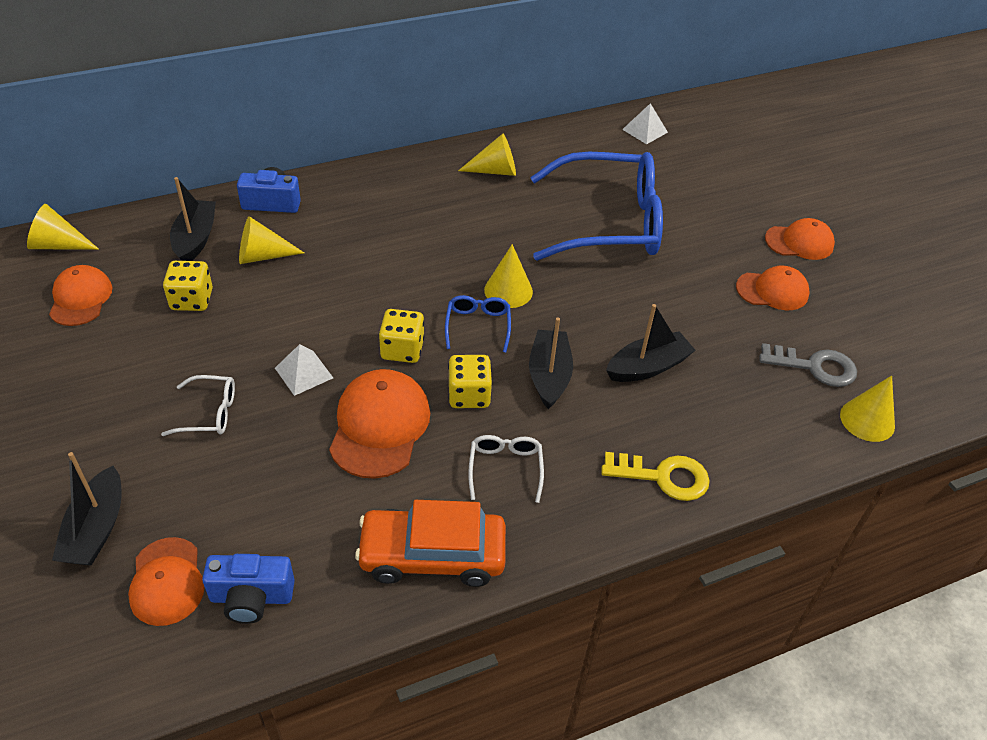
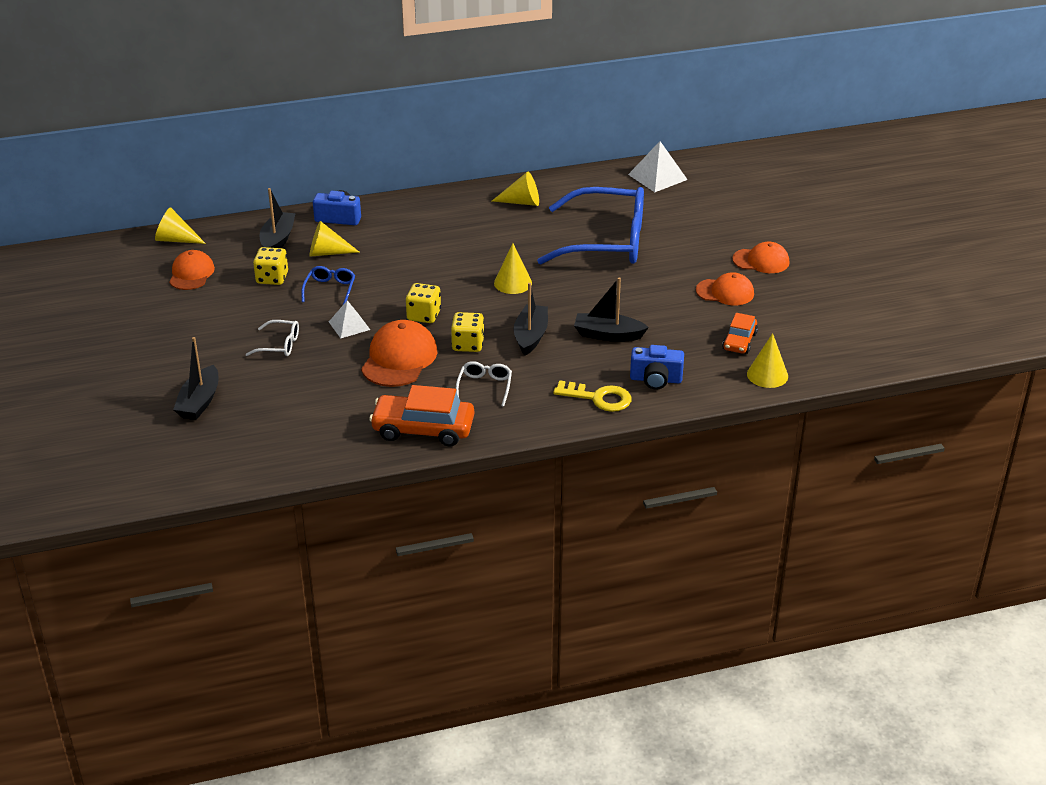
camera: 10 degrees right, 10 degrees down
orange cap [128,537,204,626] -> none
blue camera [202,554,295,624] -> blue camera moved to [630,345,684,390]
blue glasses [445,295,511,353] -> blue glasses moved to [301,266,355,305]
black boat [606,304,696,382] -> black boat turned 150 degrees counterclockwise [574,277,649,342]
white pyramid [622,103,668,144] -> white pyramid [628,141,688,192], size x1.51
grey key [759,343,857,387] -> orange car [722,313,758,354]

